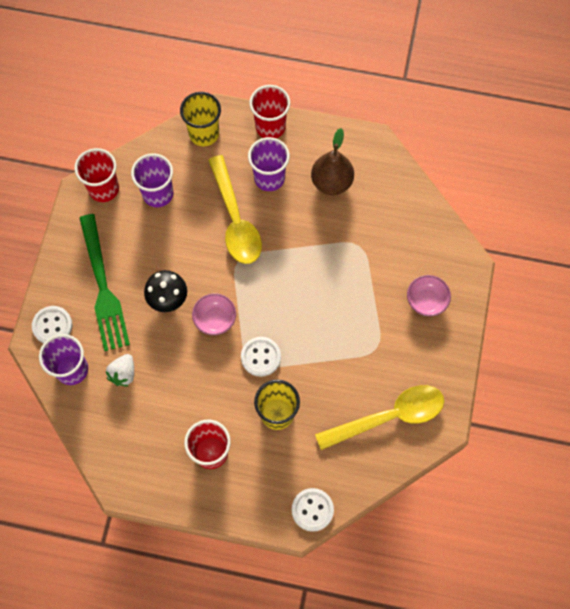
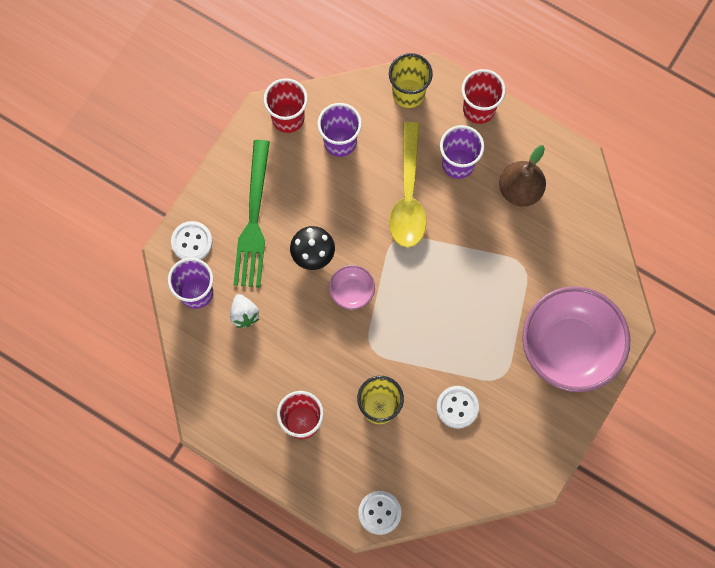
camera: 20 degrees right, 5 degrees up
white strawberry [106,354,134,386] -> white strawberry turned 60 degrees counterclockwise [230,294,259,328]
white button [241,337,281,377] -> white button moved to [436,386,479,428]
yellow spoon [315,385,444,450] -> none
pink bowl [407,275,451,316] -> pink bowl [522,286,630,392], size x2.28

